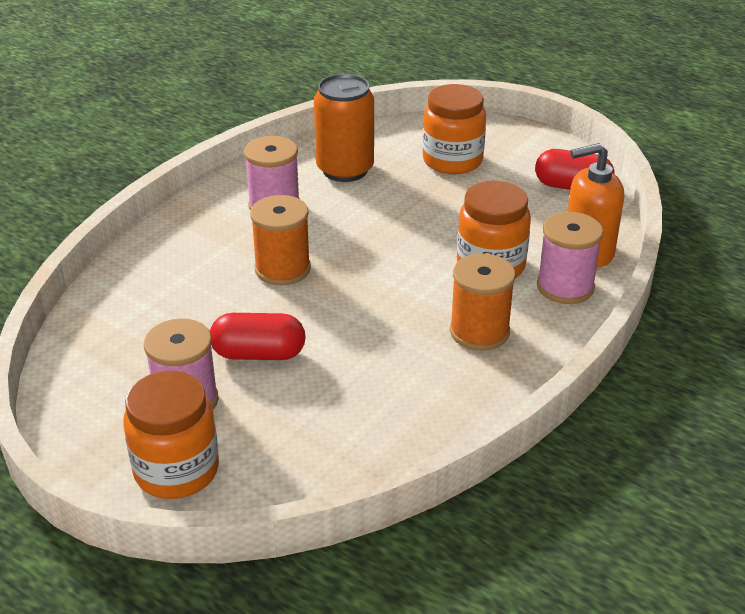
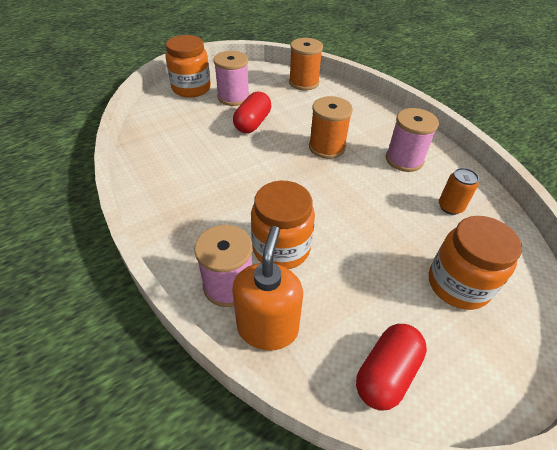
camera: 110 degrees right, 10 degrees up
orange can [314,74,374,182] -> orange can [439,168,479,215], size x0.53
orange spool [450,254,516,351] -> orange spool moved to [289,38,323,90]

